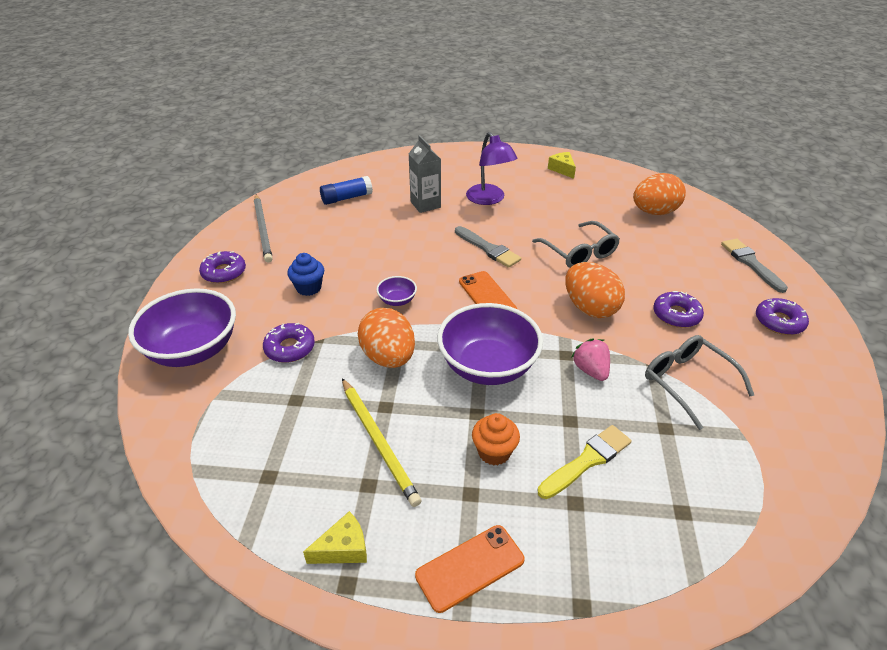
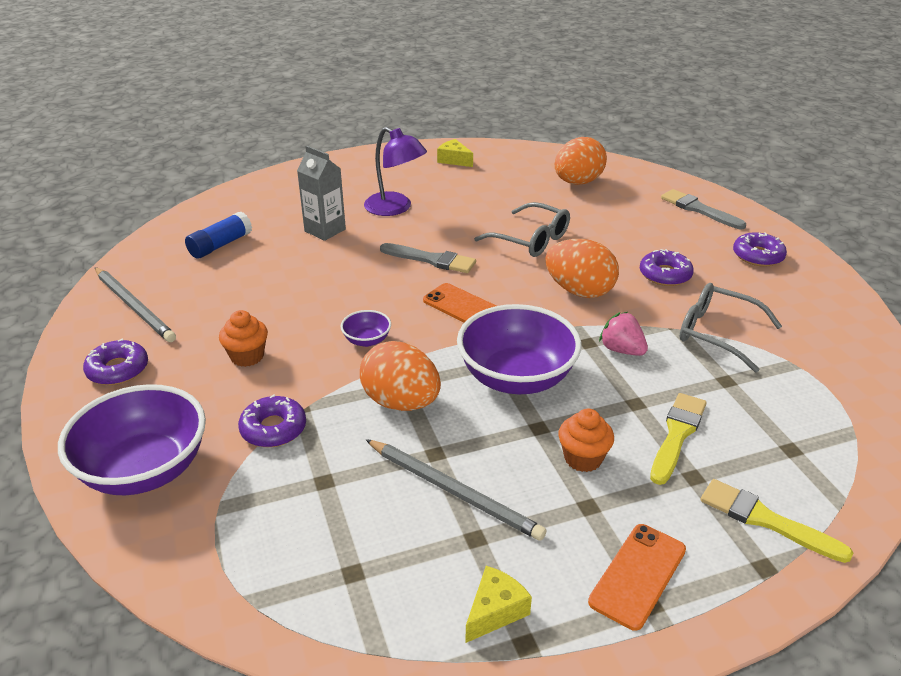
camera: 25 degrees left, 5 degrees down
blue cupcake [287,253,324,296] -> orange cupcake [219,310,268,367]
yellow pencil [342,378,422,507] -> grey pencil [366,439,547,541]
none -> yellow brush [701,479,853,563]

